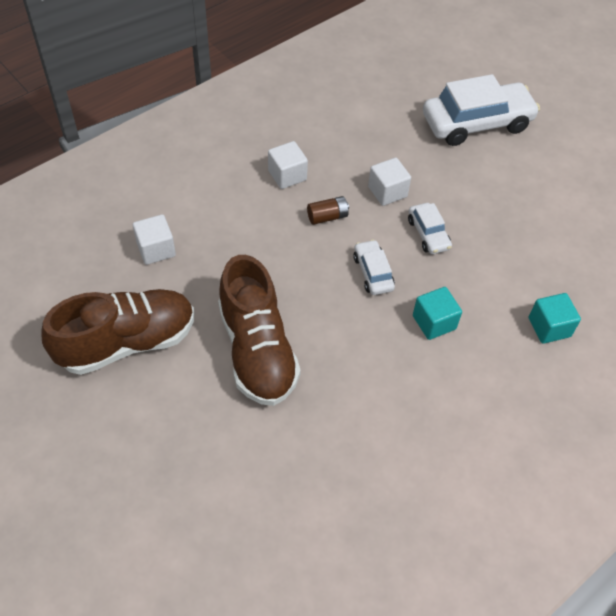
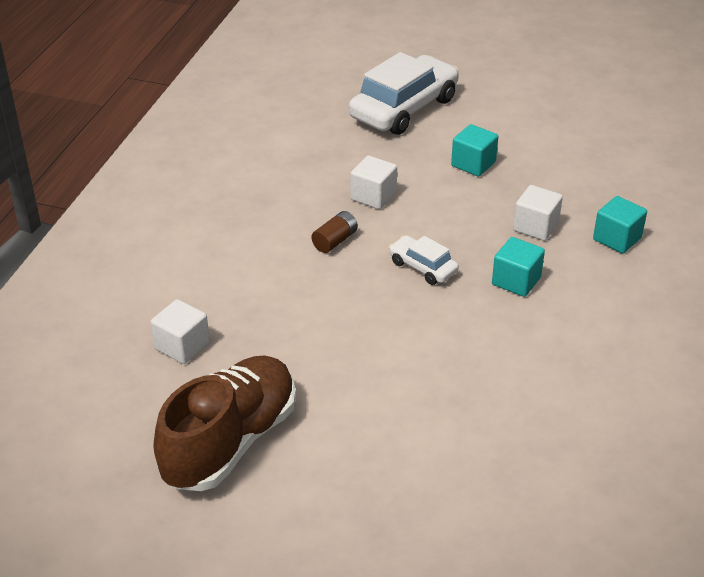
camera: 30 degrees left, 15 degrees down
brown shoe [218,255,301,406] -> none
white cube [268,141,308,189] -> white cube moved to [513,185,563,241]
white car [408,203,452,254] -> none
none -> turquoise cube [451,124,498,177]

